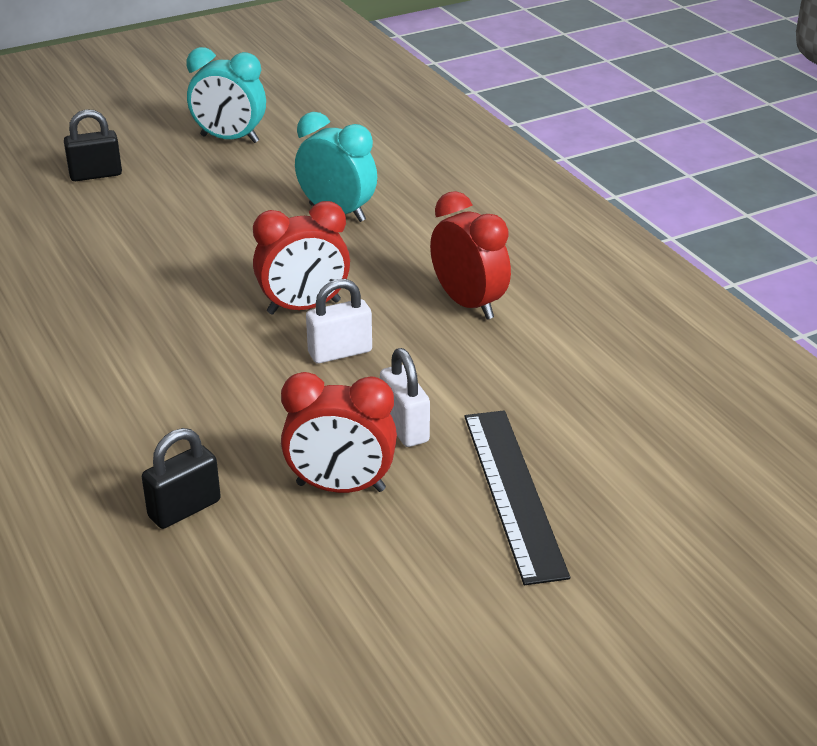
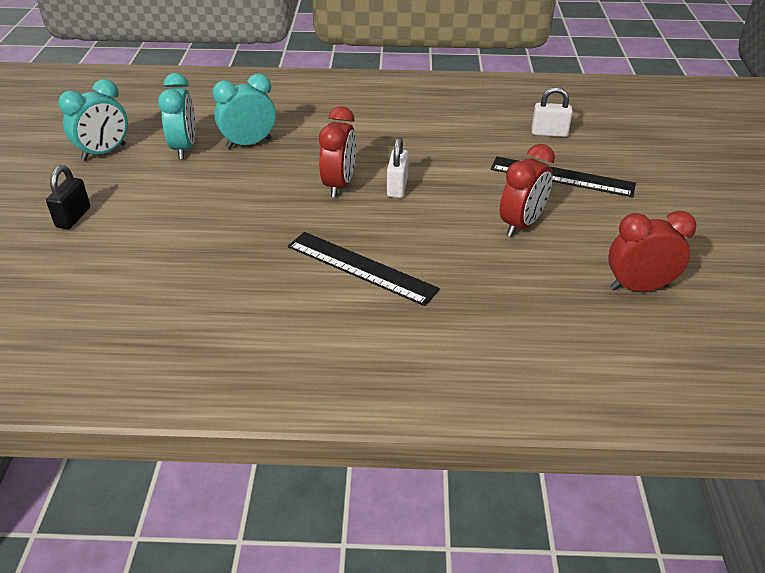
camera: 60 degrees left, 5 degrees up
black padlock [142,428,221,529] -> none
white padlock [380,348,430,447] -> white padlock moved to [531,87,573,137]
red clock [430,191,511,319] -> red clock moved to [608,211,697,291]
none -> turquoise clock [158,73,196,159]
none -> black ruler [288,232,440,306]

